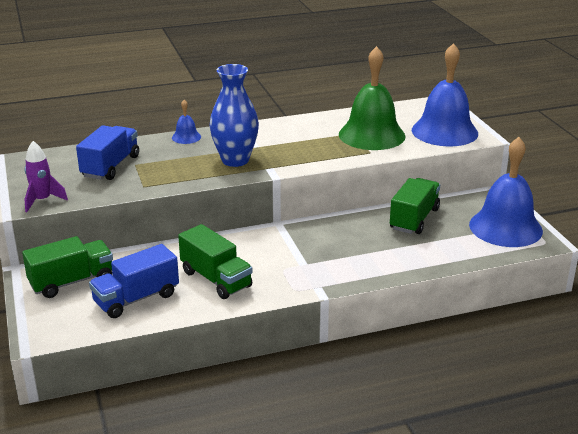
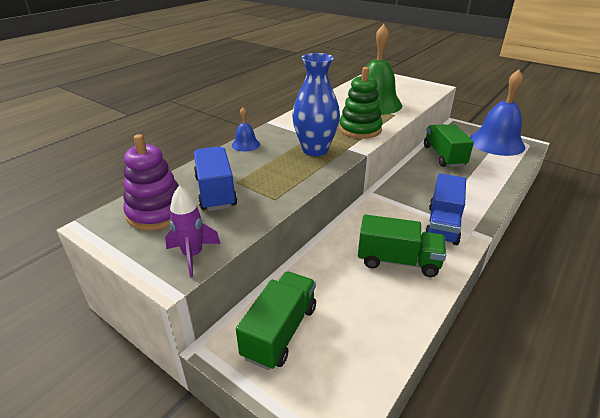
camera: 35 degrees left, 5 degrees up
blue truck [89,244,179,318] -> blue truck moved to [425,173,466,245]
blue bell [412,43,478,147] -> none
none -> purple stacking toy [123,134,179,231]
none -> green stacking toy [339,67,383,139]

